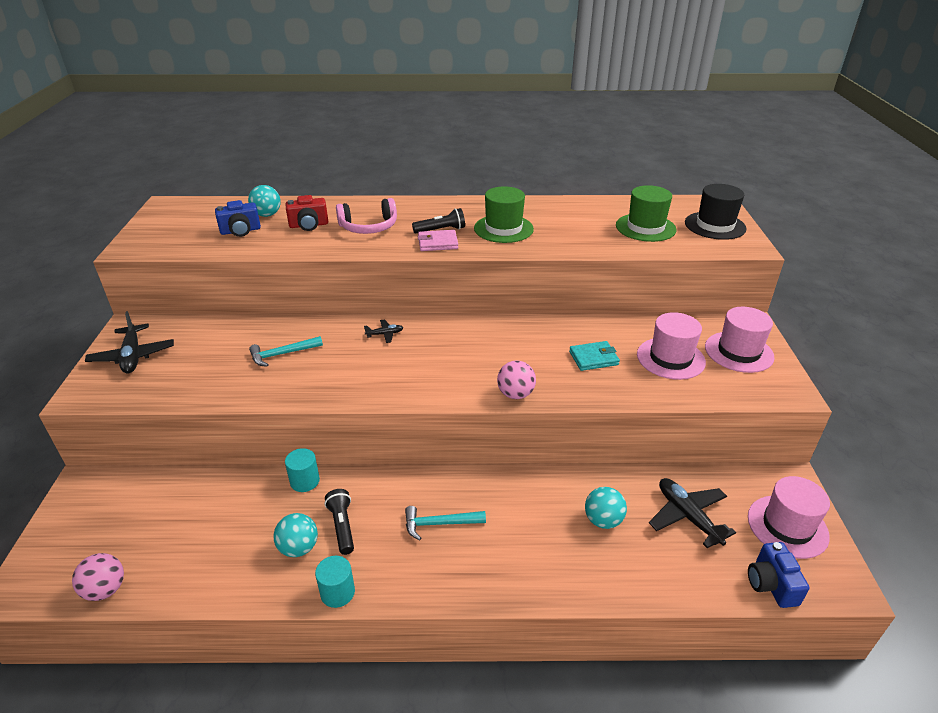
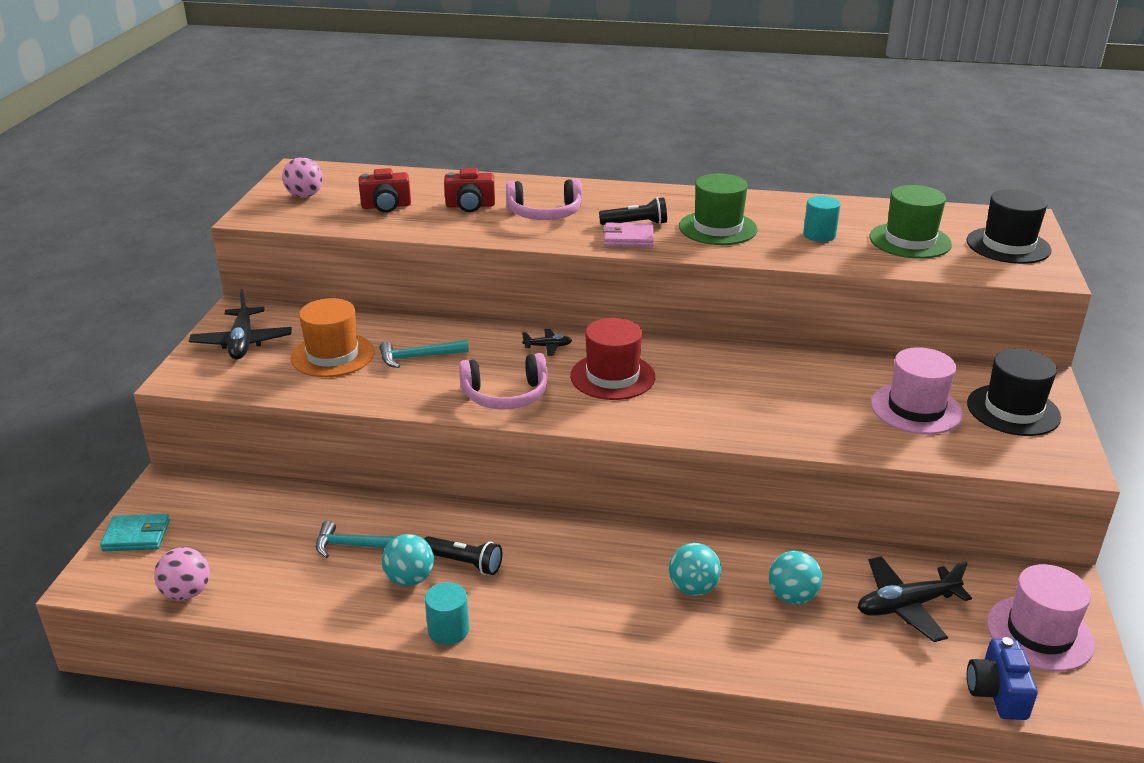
camera: 10 degrees right, 5 degrees down
blue camera [215,200,261,237] -> red camera [359,168,411,213]
turquoise ball [248,185,281,217] -> turquoise ball moved to [669,543,721,596]
turquoise cylinder [285,448,320,492] -> turquoise cylinder moved to [803,196,841,242]
black flashlight [325,489,354,555] -> black flashlight turned 120 degrees clockwise [424,536,502,575]
turquoise hammer [405,506,486,540] -> turquoise hammer moved to [316,521,398,558]
pink ball [497,361,536,399] -> pink ball moved to [282,157,323,198]
turquoise wallet [569,341,620,371] -> turquoise wallet moved to [100,514,170,551]
black plane [649,478,736,548] -> black plane turned 90 degrees counterclockwise [858,556,972,642]
pink hat [705,307,775,373] -> black hat [967,349,1061,436]
none -> orange hat [291,298,375,377]
none -> pink headphones [459,353,547,410]
none -> red hat [570,318,655,400]

